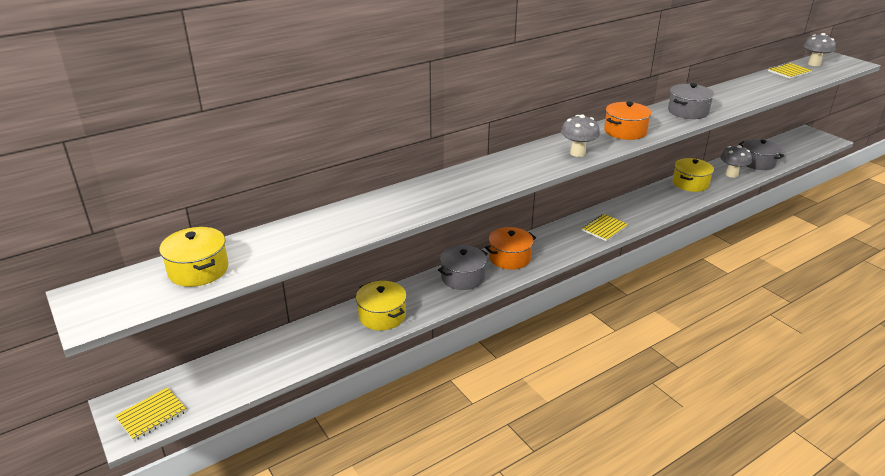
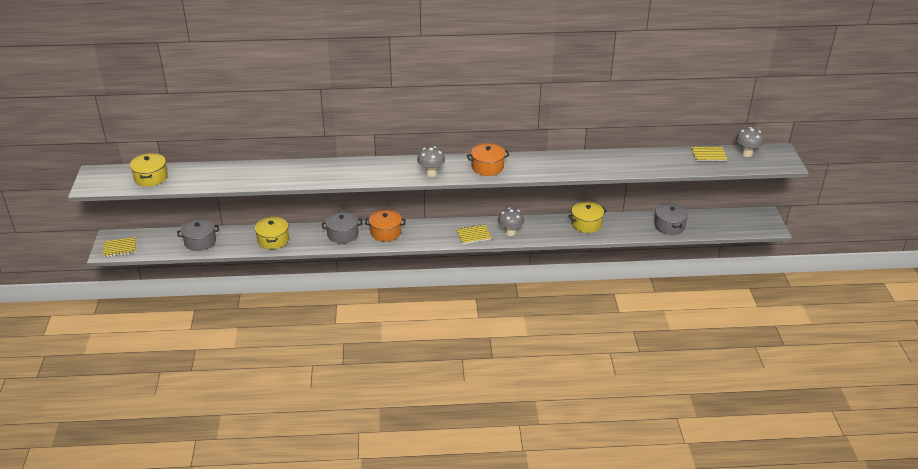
camera: 30 degrees right, 5 degrees up
grey pot [668,83,714,119] -> grey pot moved to [177,218,219,251]
grey mushroom [720,145,752,178] -> grey mushroom moved to [498,207,524,236]

